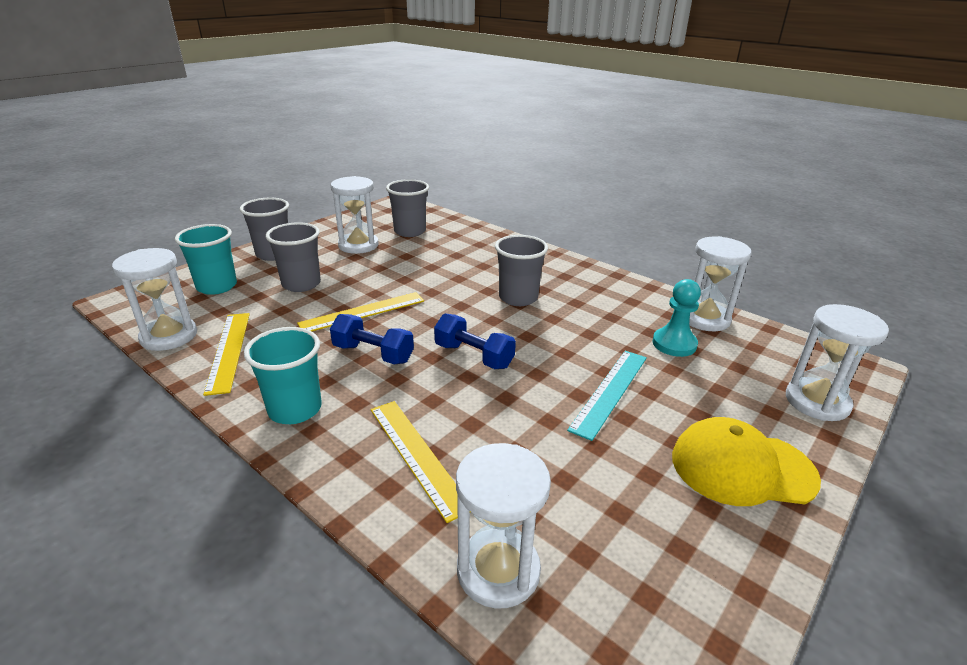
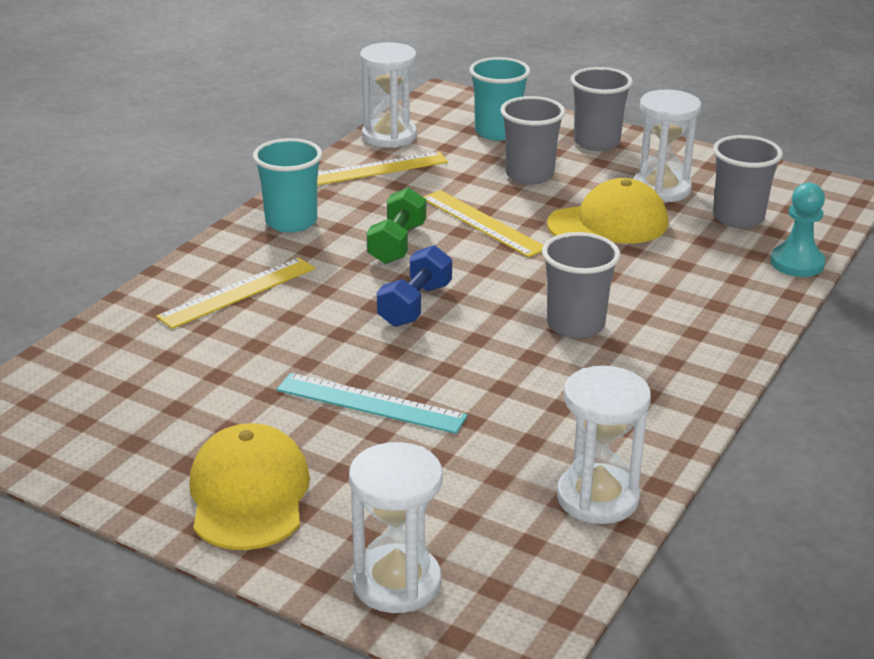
camera: 80 degrees right, 0 degrees up
blue dumbbell [330,314,414,364] -> green dumbbell [367,187,426,264]
white hourglass [456,443,551,609] -> none
turquoise pawn [653,279,701,357] -> turquoise pawn moved to [770,183,826,277]
none -> yellow cap [547,178,668,244]

